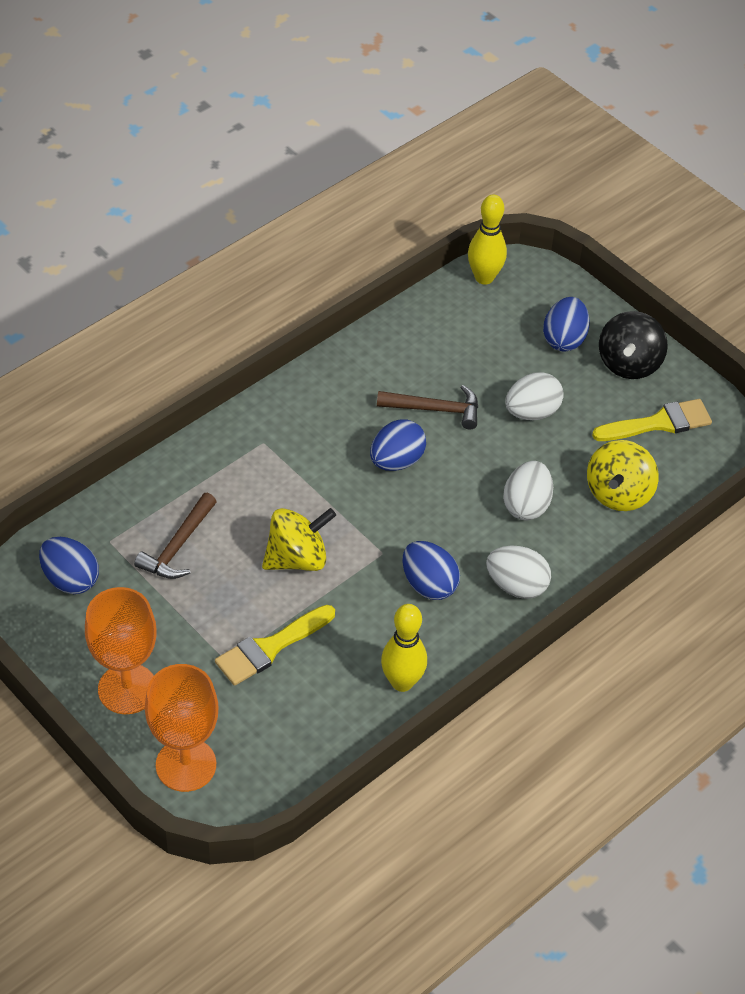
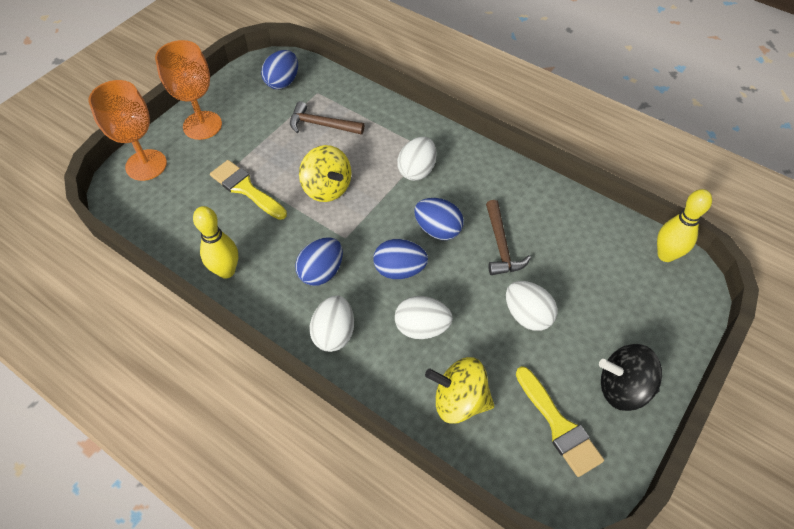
camera: 80 degrees right, 5 degrees up
blue egg [543,297,590,351] -> blue egg moved to [373,239,428,279]
none -> white egg [397,137,437,181]

